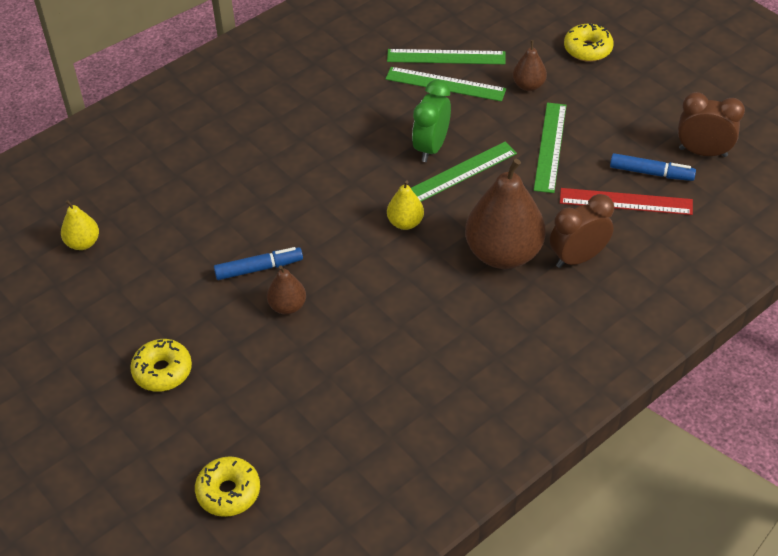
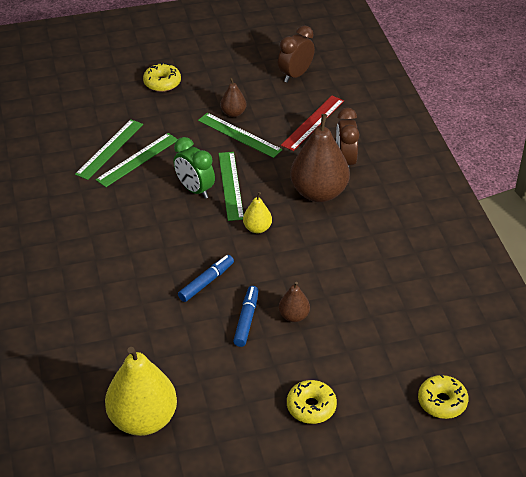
camera: 65 degrees left, 5 degrees down
yellow pear [61,200,99,250] -> yellow pear [105,347,177,436], size x2.08
brown pear [513,40,547,91] -> brown pear moved to [220,77,247,117]
blue marker [610,153,696,181] -> blue marker moved to [178,255,234,302]

